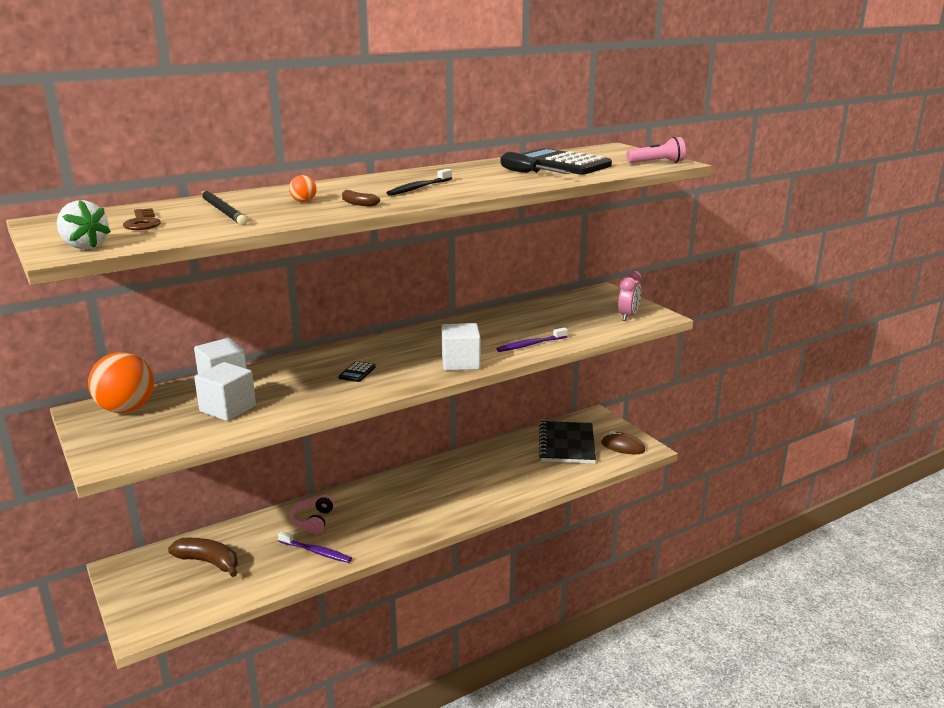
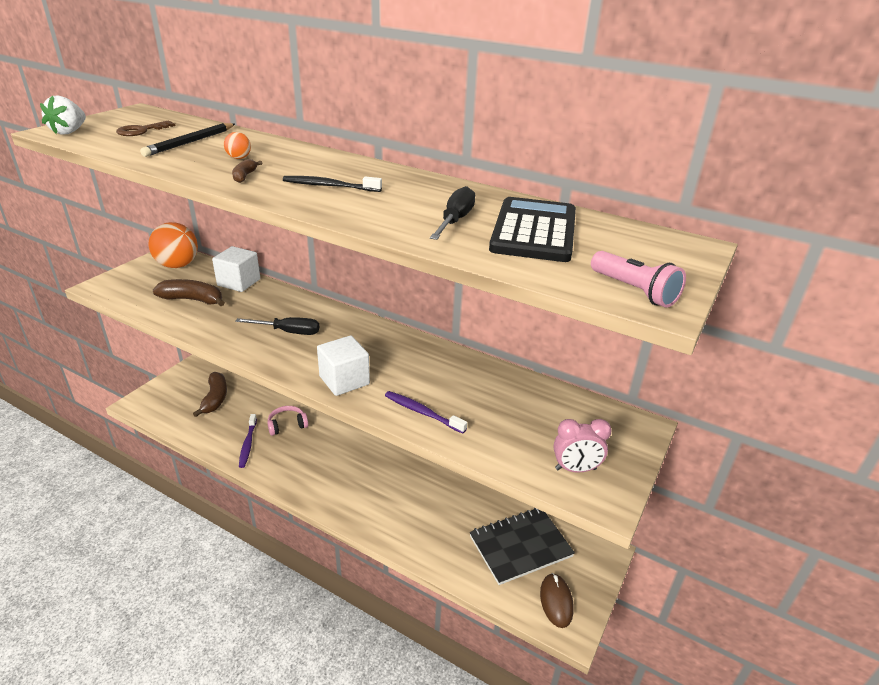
camera: 60 degrees right, 10 degrees up
white cube [194,362,256,421] -> brown banana [153,279,225,306]
black calculator [339,361,376,382] -> black screwdriver [235,317,319,335]

